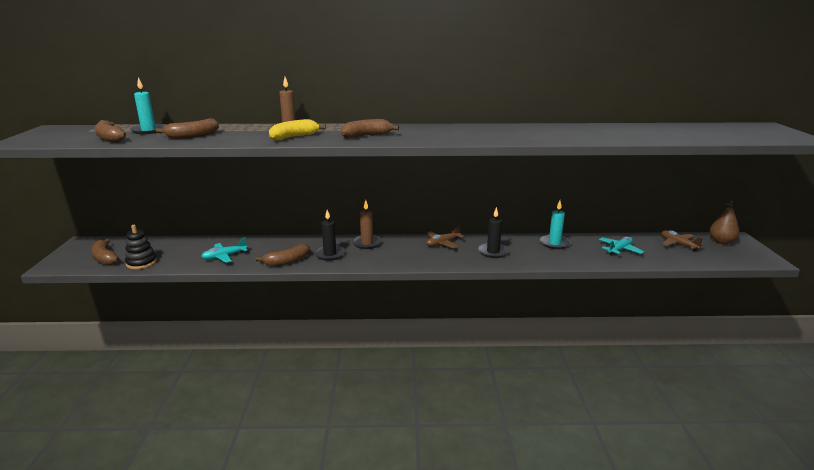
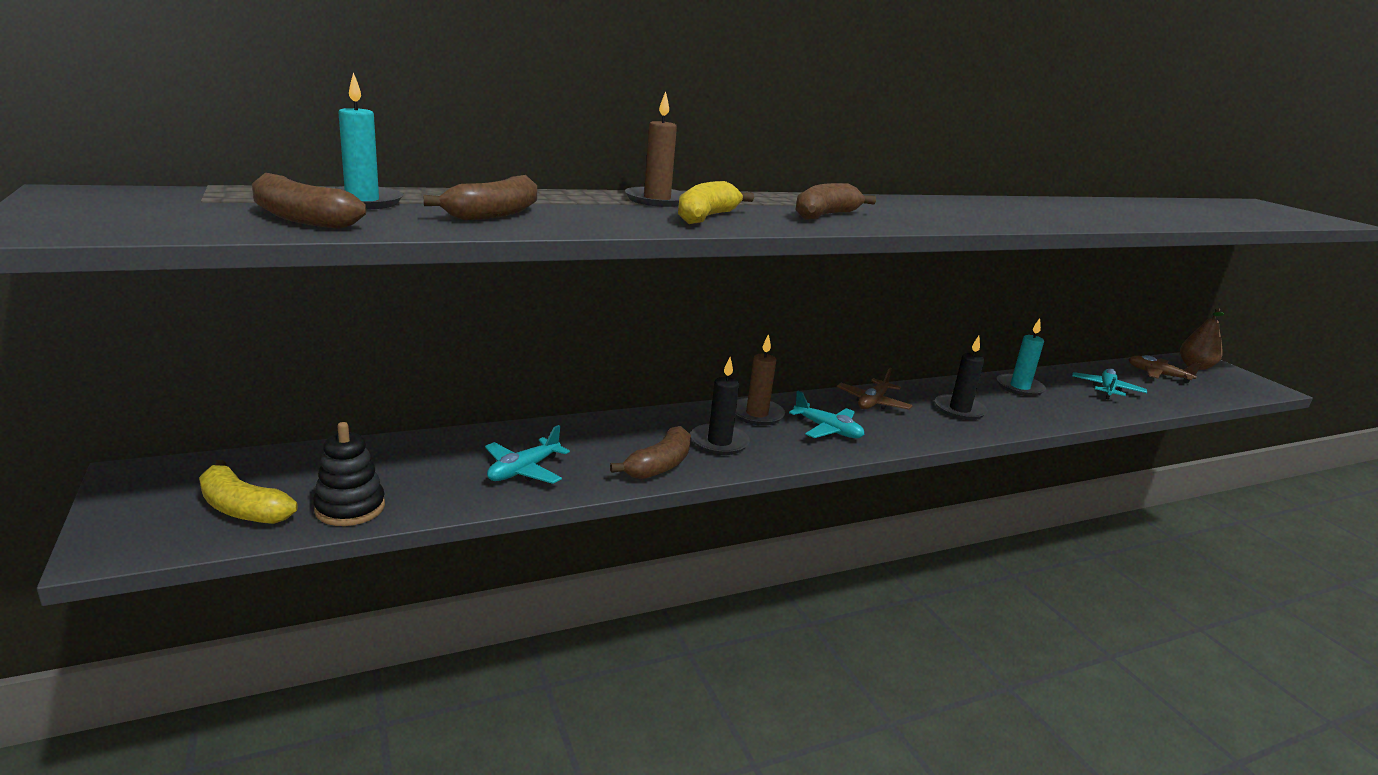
camera: 25 degrees left, 0 degrees up
brown banana [91,239,119,265] -> yellow banana [199,460,298,524]
none -> turquoise plane [789,391,865,438]

